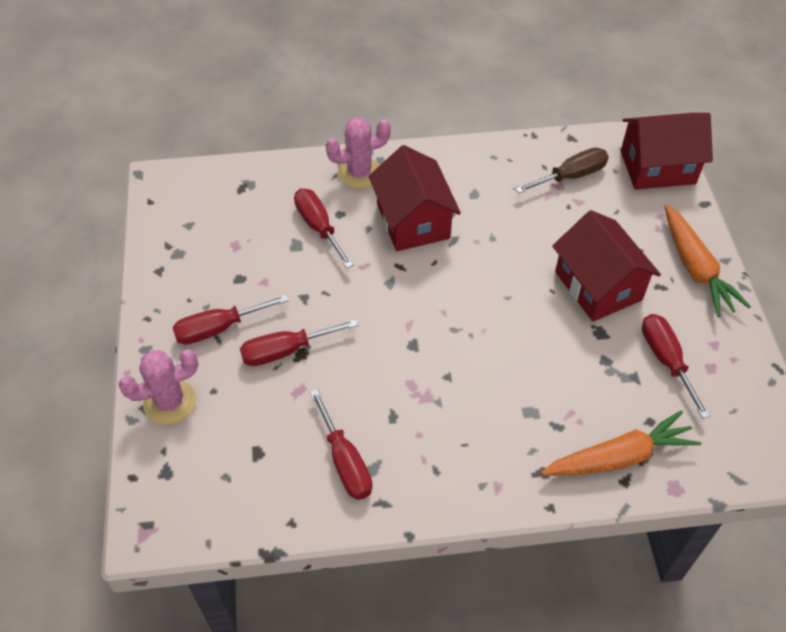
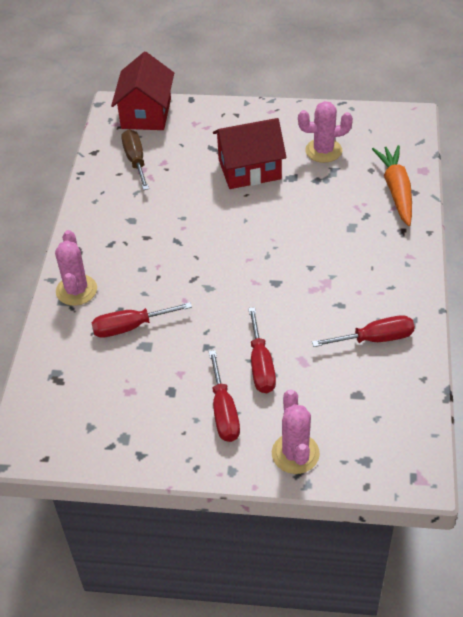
camera: 75 degrees left, 5 degrees down
red house [369,145,461,251] -> none
red screwdriver [642,314,710,419] -> pink cactus [298,101,353,163]
orange carrot [665,205,751,317] -> none

